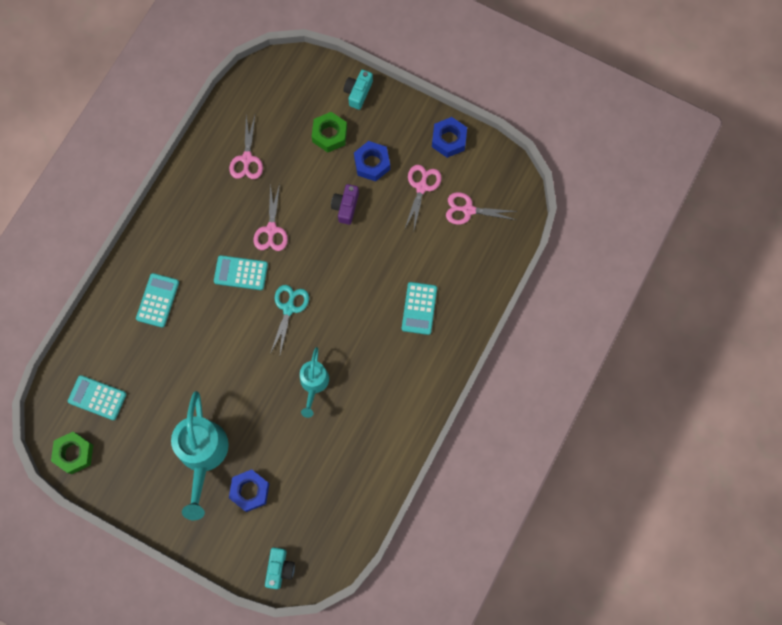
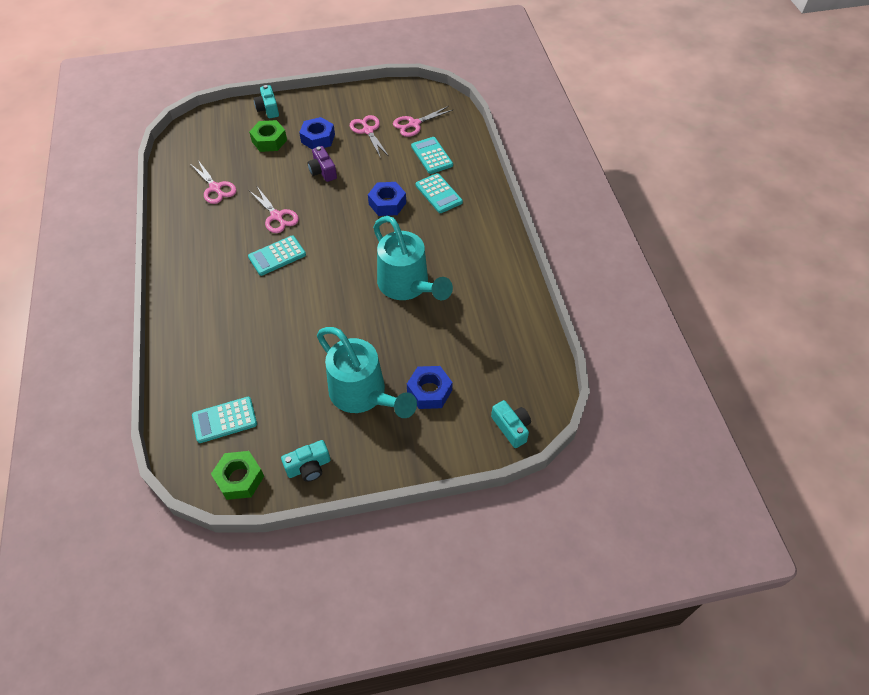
camera: 40 degrees left, 20 degrees down
turquoise calculator [136,273,179,328] -> turquoise calculator moved to [411,137,453,174]
turquoise scissors [270,285,309,354] -> none
turquoise watering can [300,347,329,418] -> turquoise watering can [373,216,453,300], size x1.72
blue nut [432,117,467,158] -> blue nut moved to [368,182,406,216]
none -> turquoise camera [281,440,330,482]

